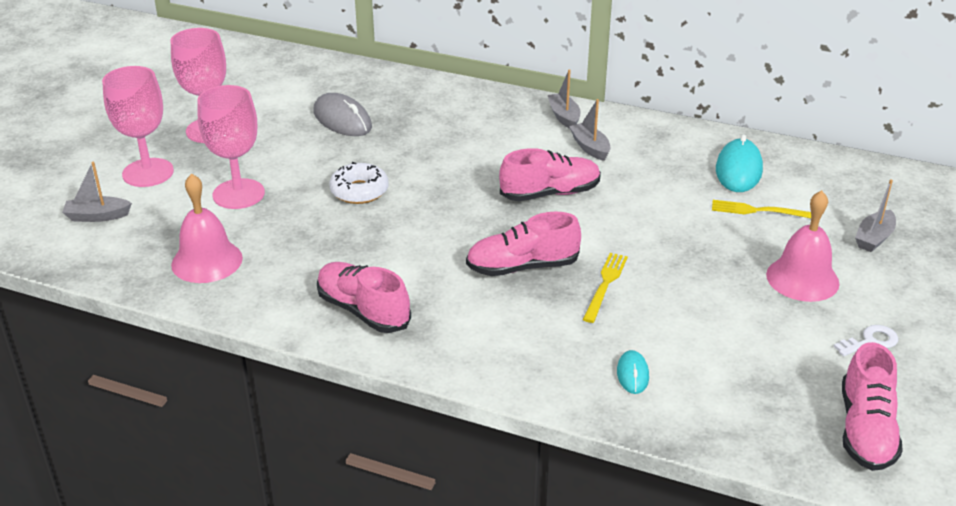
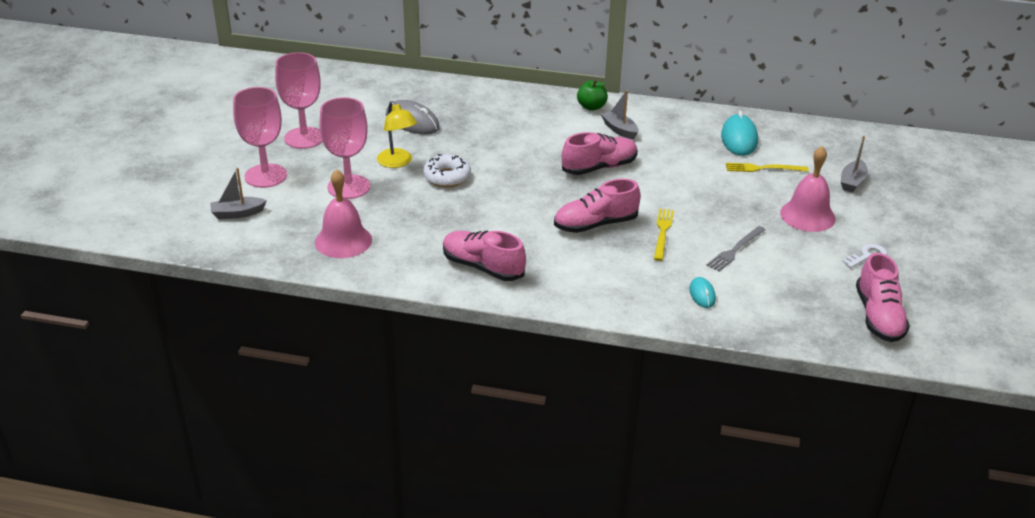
camera: 10 degrees left, 0 degrees up
grey boat [548,69,580,129] -> green apple [577,80,608,111]
none -> yellow lamp [377,101,417,168]
none -> grey fork [706,226,765,271]

